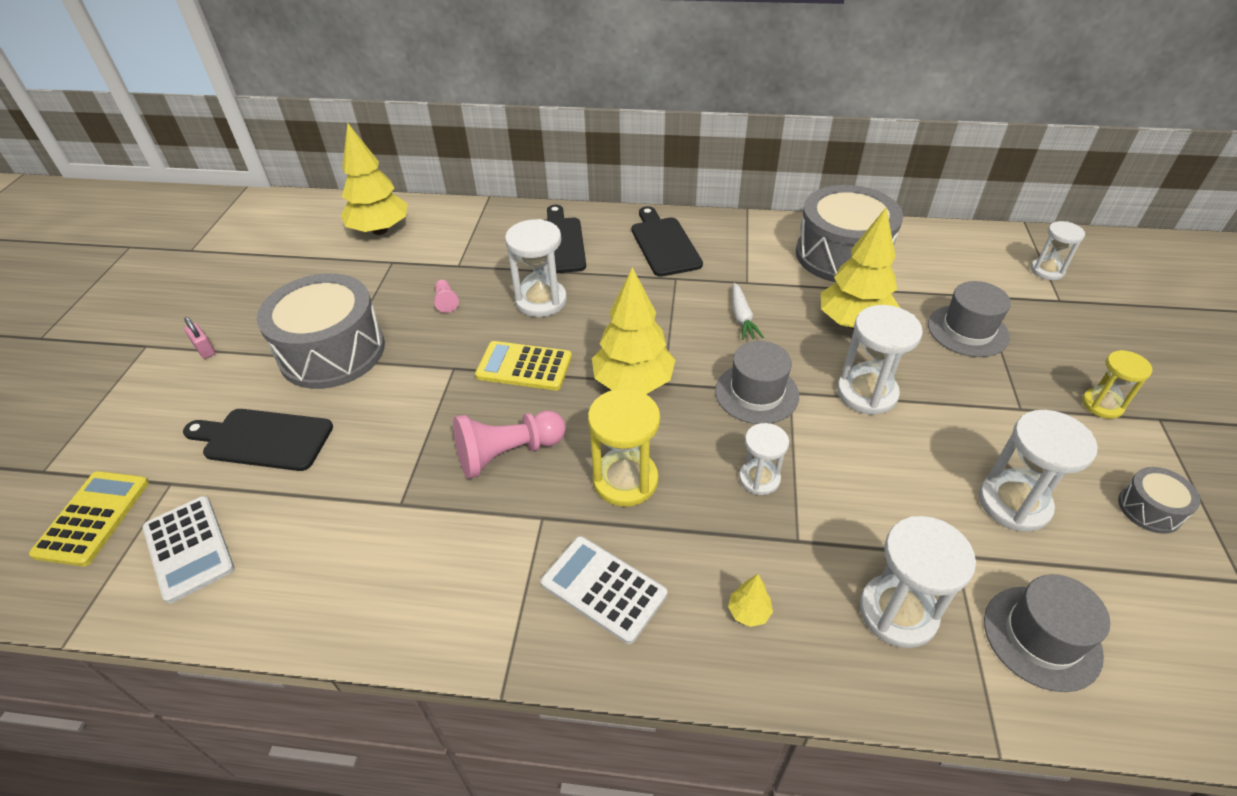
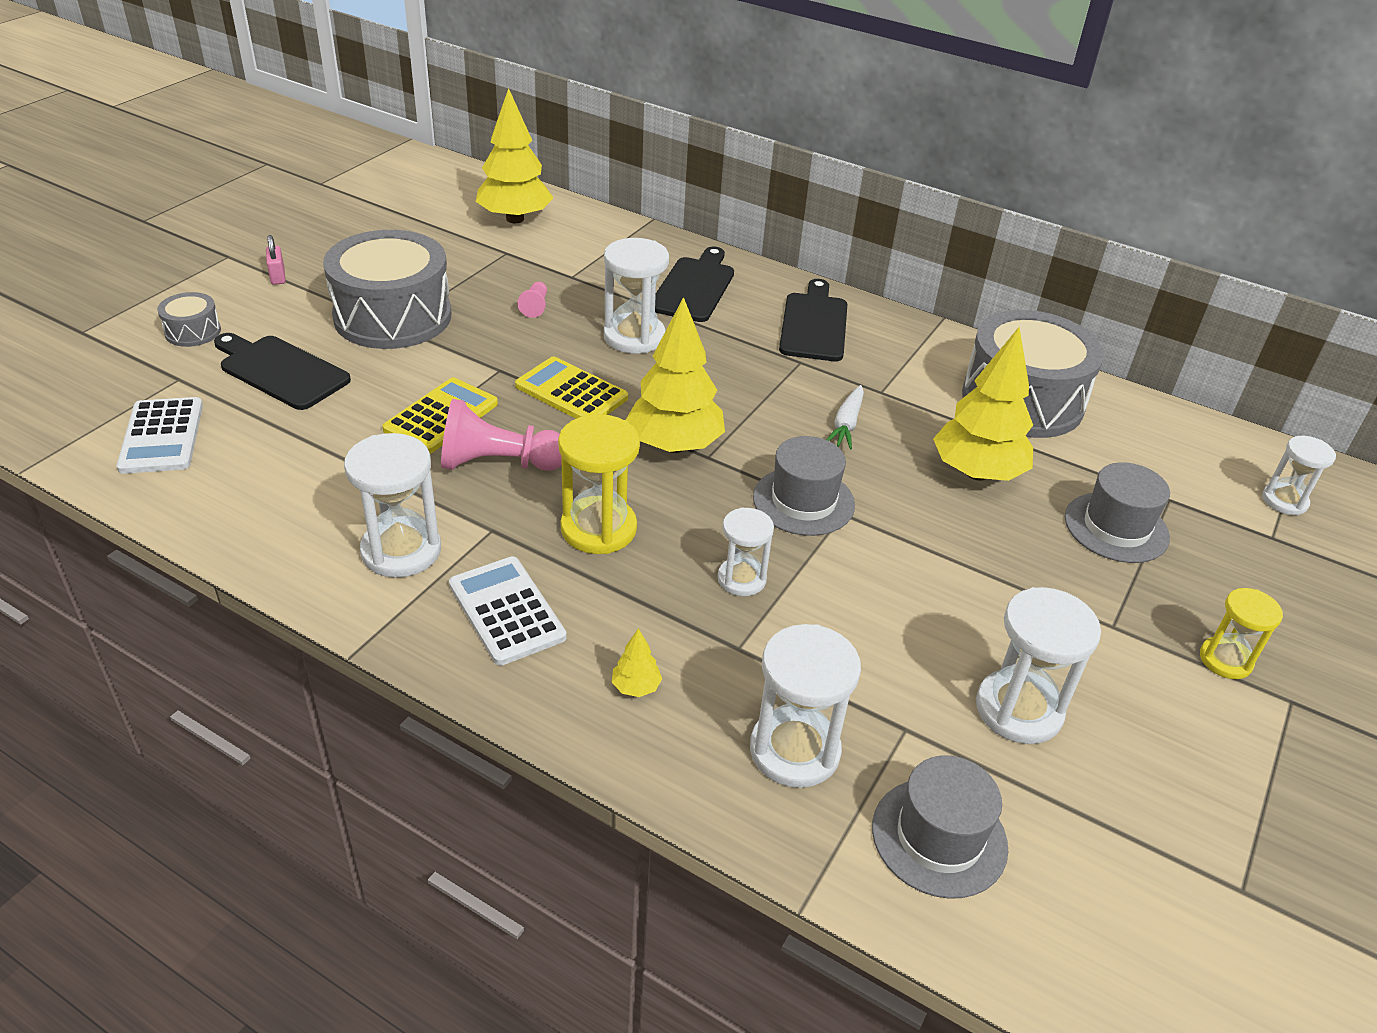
camera: 20 degrees right, 5 degrees down
yellow calculator [29,471,149,567] -> yellow calculator moved to [382,377,498,454]
white hourglass [837,305,923,415] -> white hourglass moved to [344,433,441,578]
grey drum [1118,467,1200,534] -> grey drum moved to [157,292,221,347]

